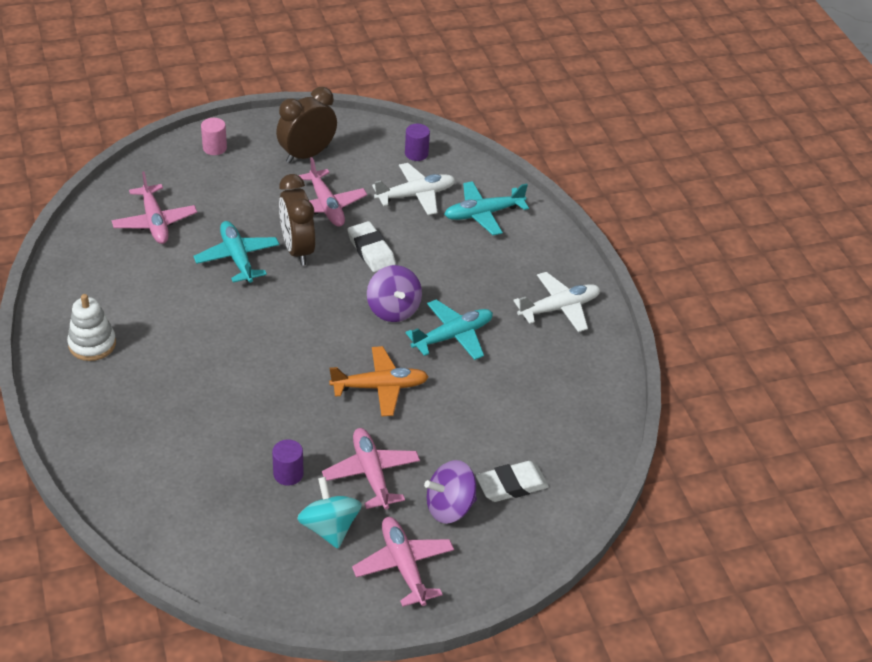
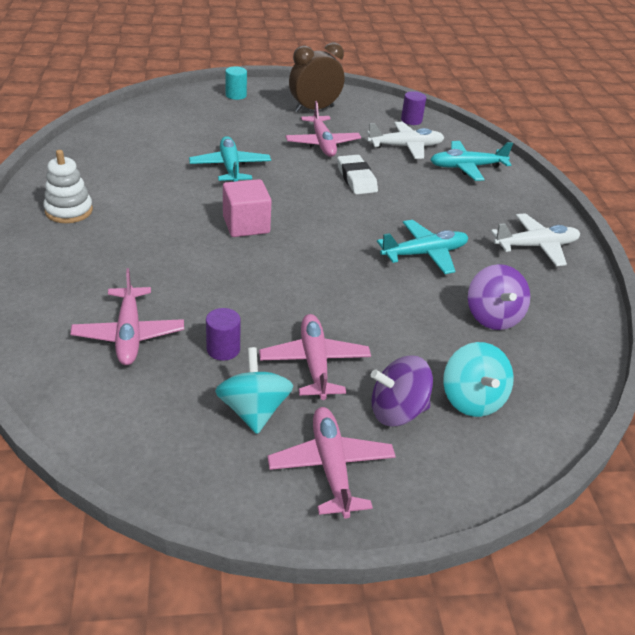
camera: 10 degrees right, 5 degrees down
pink plane [112,171,197,244] -> pink plane moved to [70,268,184,365]
pink cylinder [201,118,227,155] -> turquoise cylinder [225,67,247,100]
brown clock [279,174,316,266] -> none
orange plane [329,346,429,416] -> none
purple spinning top [367,265,422,322] -> purple spinning top moved to [468,264,530,330]
white eraser [476,461,549,502] -> turquoise spinning top [443,342,514,417]
none -> pink cube [223,179,272,237]

